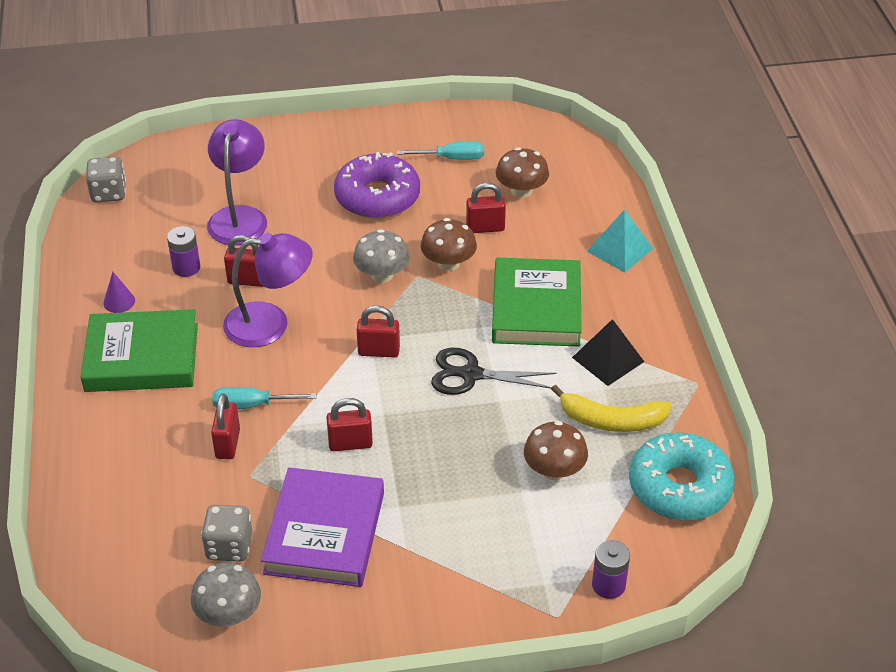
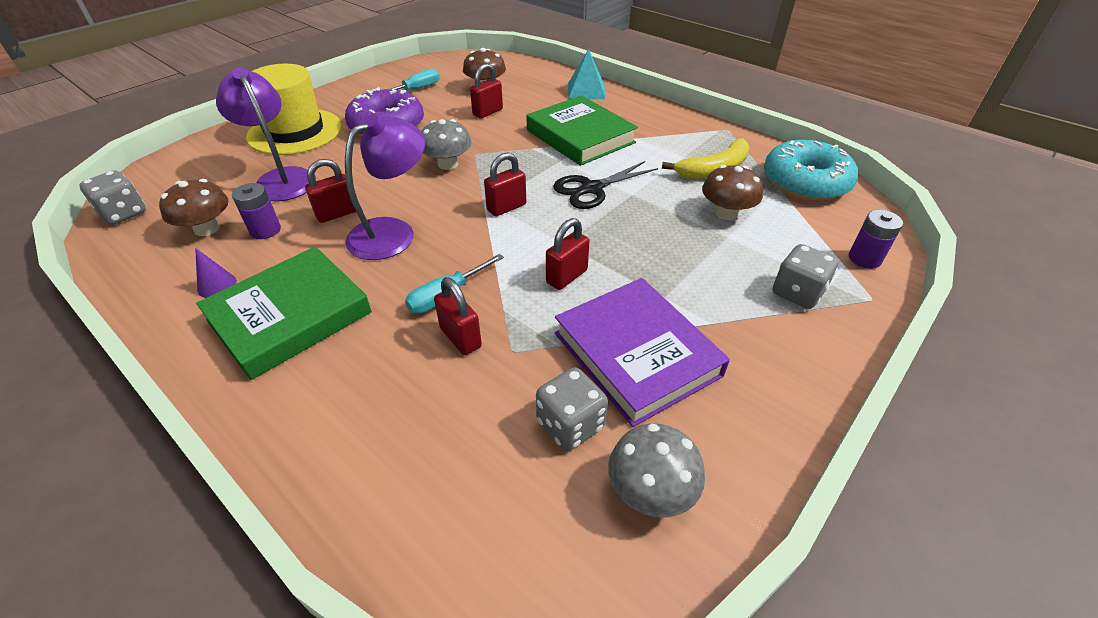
camera: 40 degrees left, 0 degrees up
brown mushroom [421,218,477,271] -> brown mushroom moved to [159,179,229,236]
black pyramid [572,319,644,386] -> none
none -> yellow hat [246,64,342,155]
none -> grey dice [773,244,838,309]

